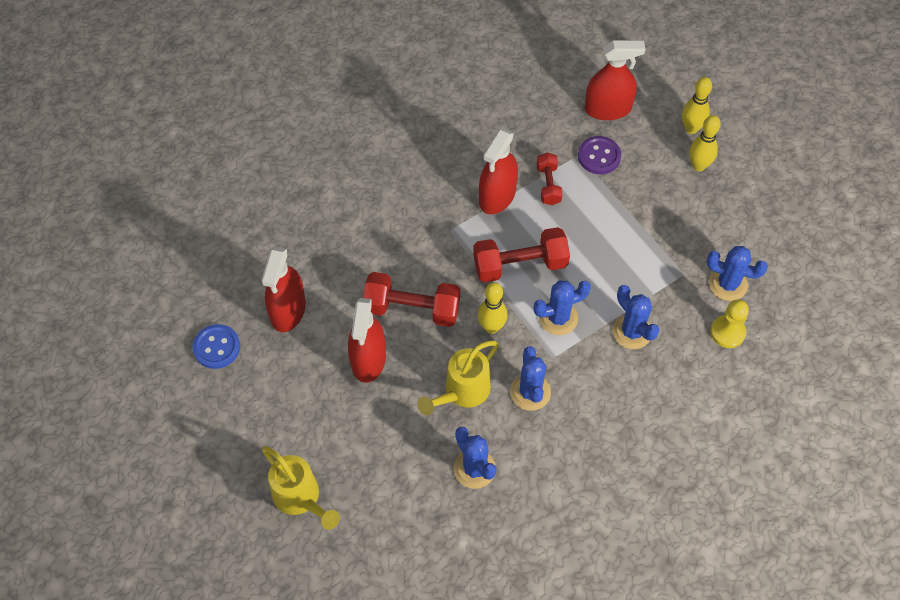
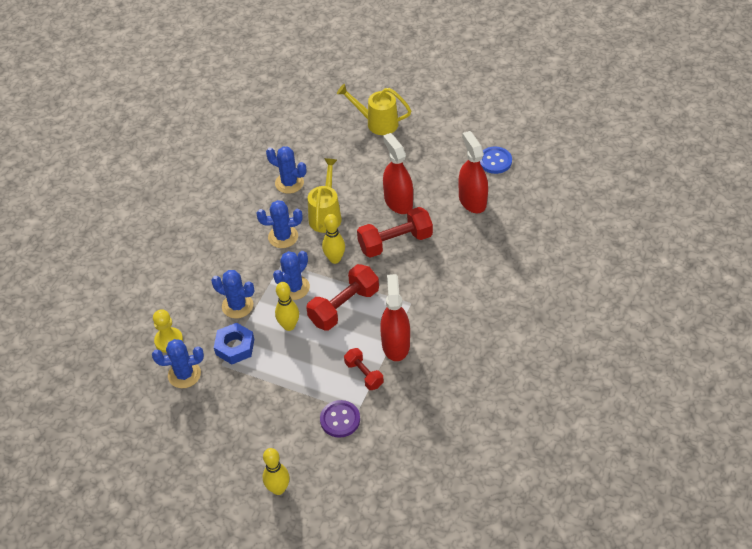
camera: 150 degrees right, 10 degrees down
blue cactus [510,346,551,411] -> blue cactus turned 60 degrees counterclockwise [257,200,303,248]
red spray bottle [585,40,645,120] -> none
yellow bowling pin [689,115,721,171] -> yellow bowling pin moved to [275,282,299,331]
none -> blue nut [214,323,254,364]

